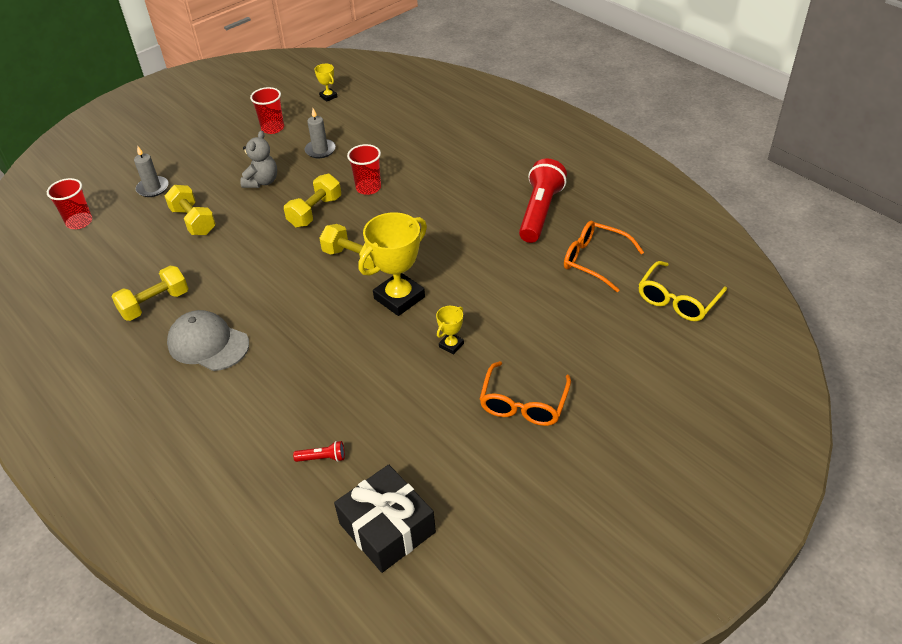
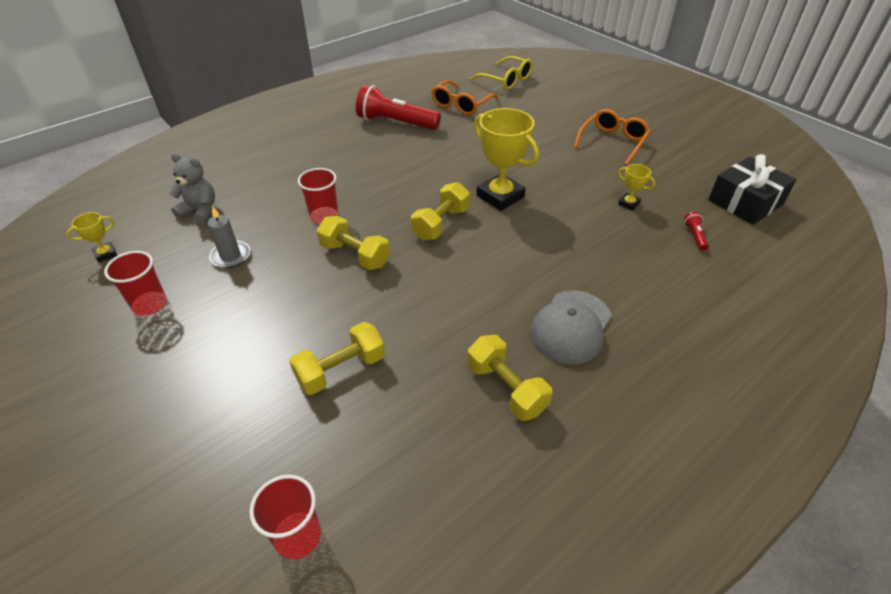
camera: 90 degrees left, 0 degrees up
grey candle [134,145,169,197] -> none
grey teddy bear [240,131,277,188] -> grey teddy bear moved to [169,153,215,224]
yellow trophy [436,306,464,355] -> yellow trophy moved to [618,164,655,211]
orange glasses [480,361,571,426] -> orange glasses turned 75 degrees counterclockwise [574,109,650,165]

